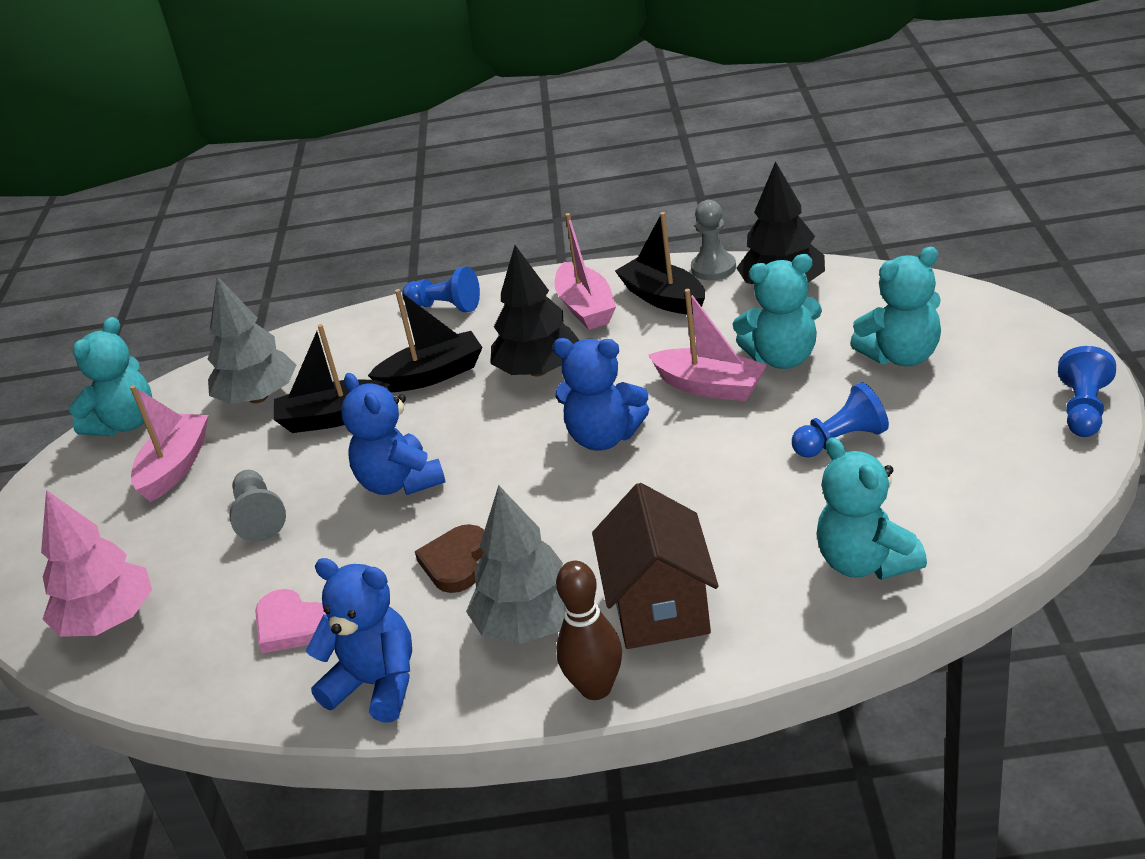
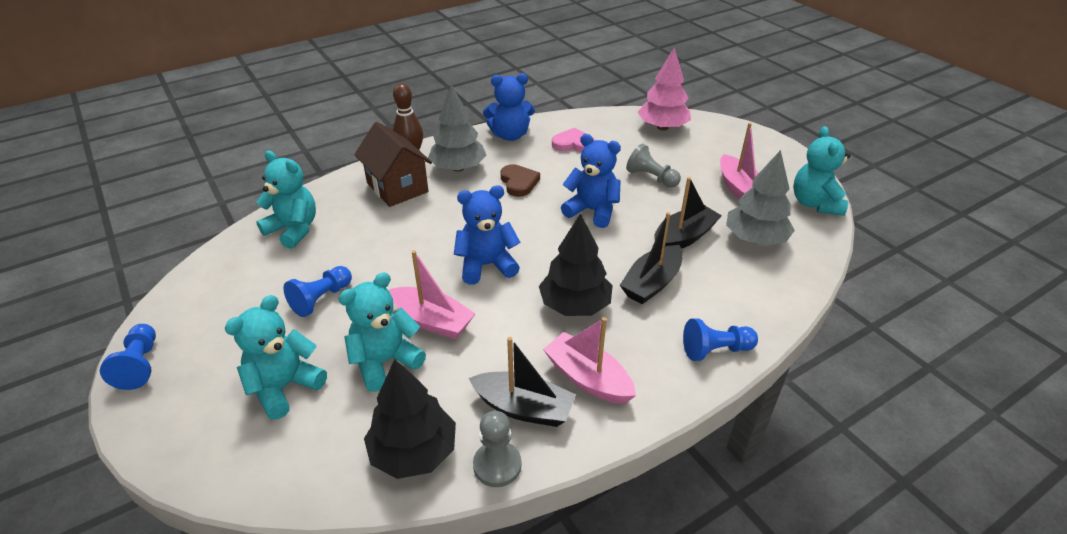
camera: 145 degrees right, 5 degrees up
pink boat [648,289,767,401] -> pink boat turned 150 degrees counterclockwise [389,250,476,339]

